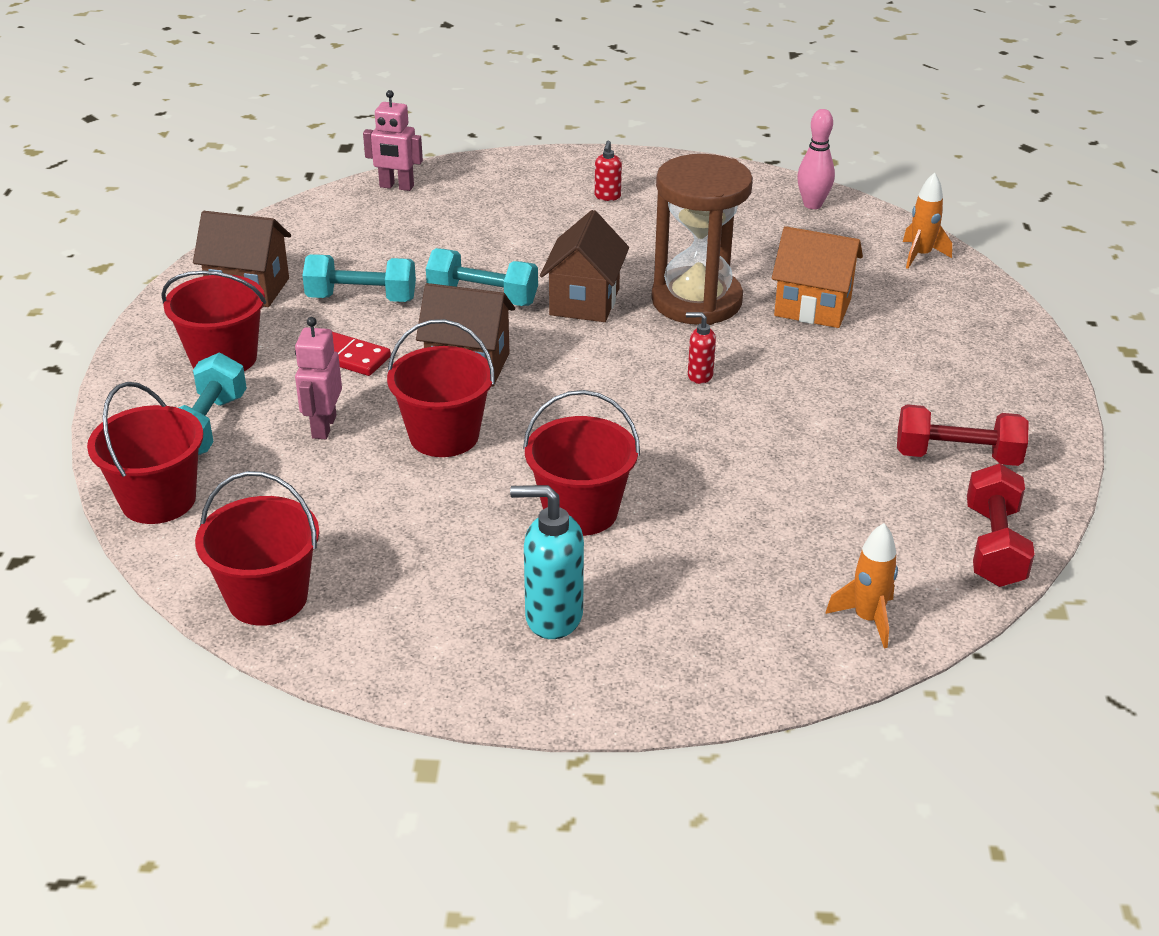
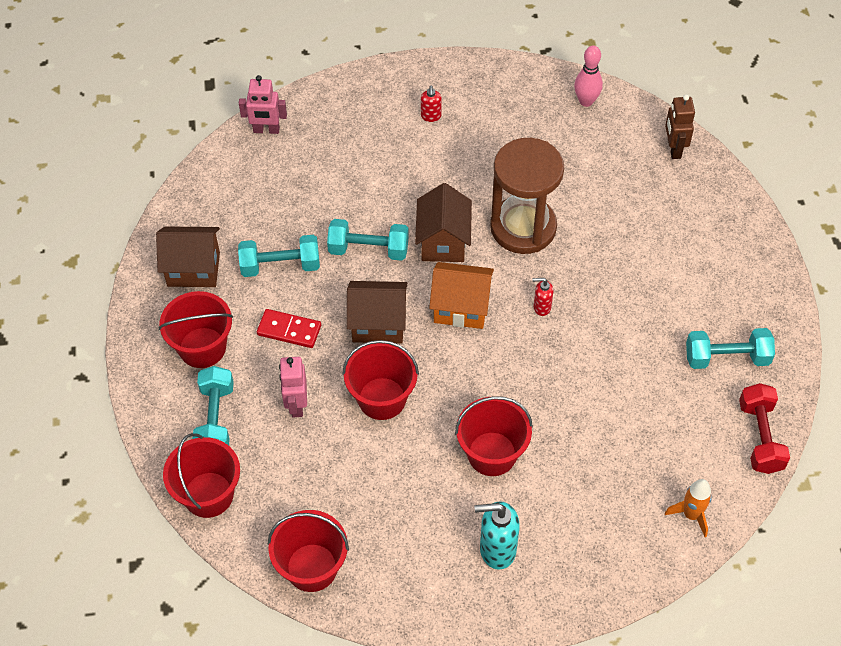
camera: 10 degrees left, 20 degrees up
orange house [772,226,863,328] -> orange house moved to [429,262,494,329]
red dumbbell [897,404,1029,466] -> turquoise dumbbell [686,328,775,369]
orange rocket [903,172,952,269] -> brown robot [665,94,695,159]

